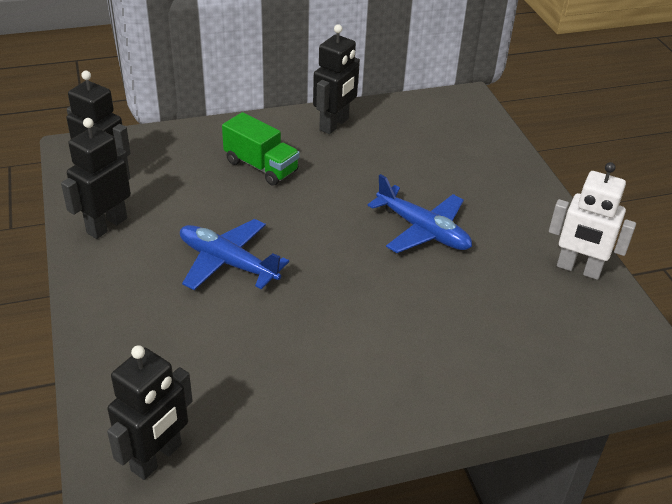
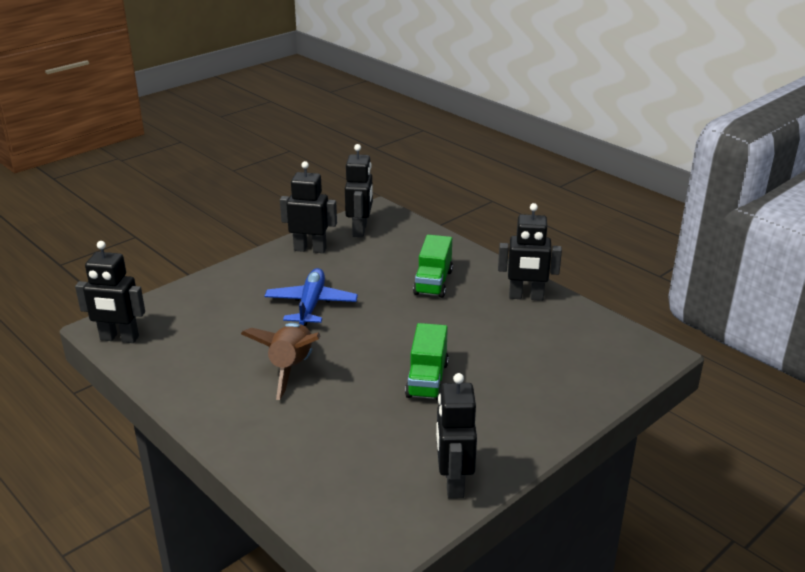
camera: 65 degrees right, 10 degrees down
blue plane [368,174,472,253] -> green truck [405,323,449,401]
white robot [549,162,636,280] -> black robot [436,373,477,499]
none -> brown rocket [241,323,321,400]

